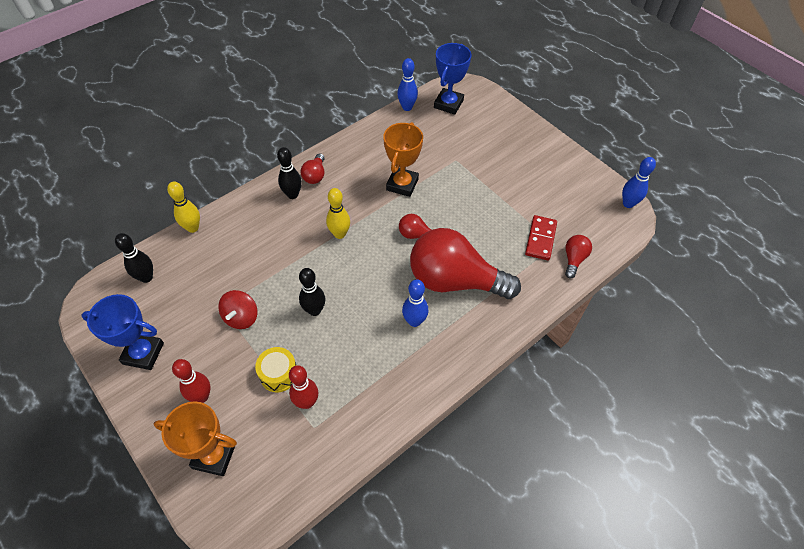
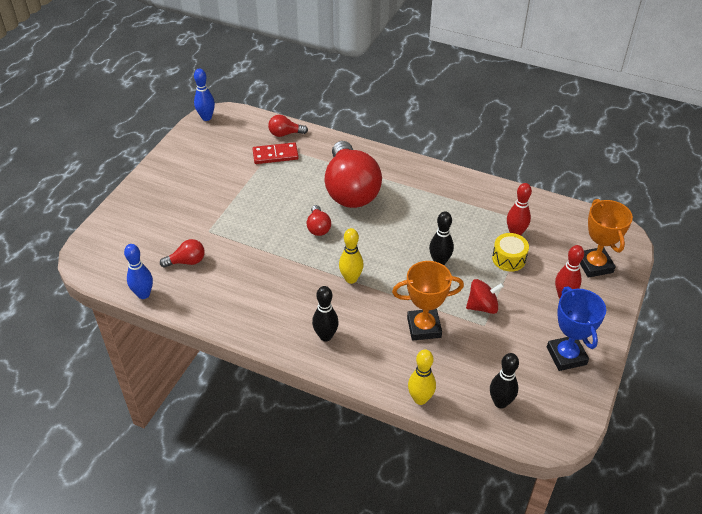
camera: 115 degrees left, 10 degrees down
red light bulb [301,153,325,184] -> red light bulb moved to [160,239,205,268]
orange trophy [383,122,423,197] -> orange trophy moved to [392,261,464,340]
blue bowling pin [402,279,428,327] -> none
blue trophy [434,43,471,115] -> none

